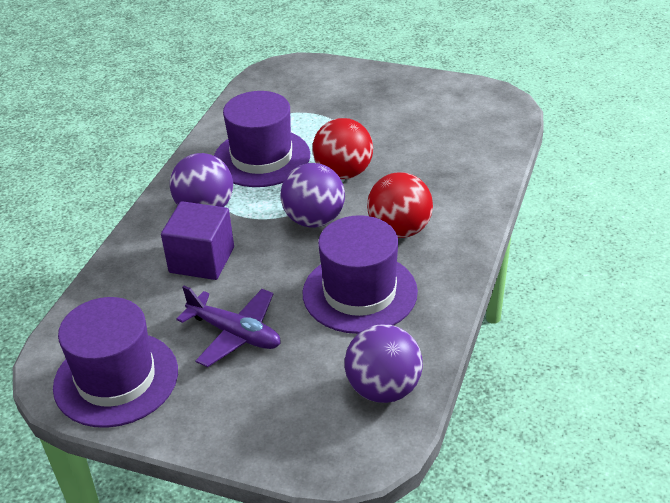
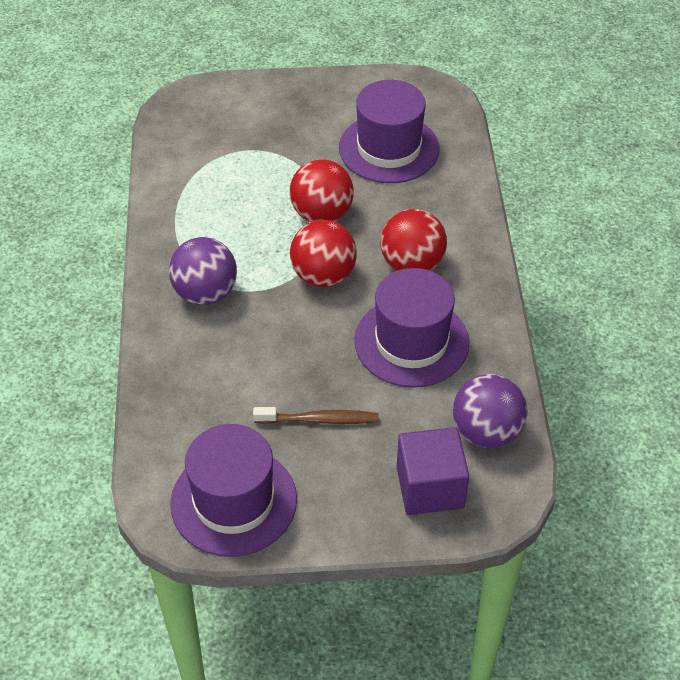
camera: 25 degrees left, 10 degrees up
purple cube [161,201,234,280] -> purple cube moved to [397,427,469,515]
purple plane [176,286,281,367] -> brown toothbrush [253,407,378,424]
purple hat [214,91,310,187] -> purple hat moved to [339,80,440,183]
purple ball [281,163,345,228] -> red ball [290,220,357,287]

